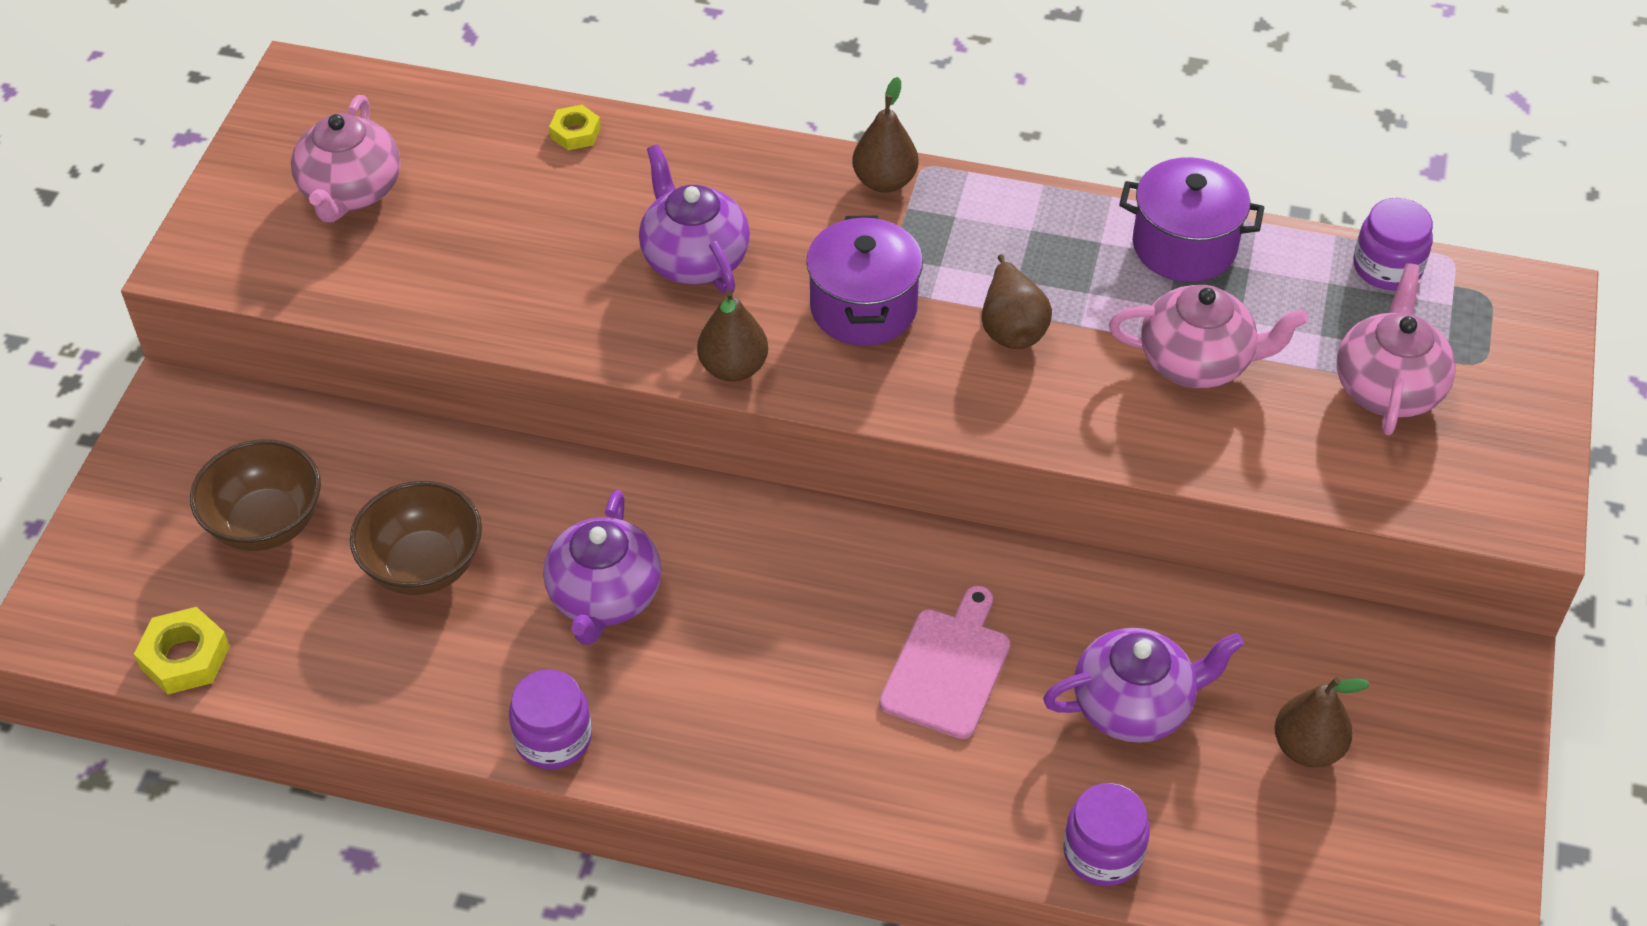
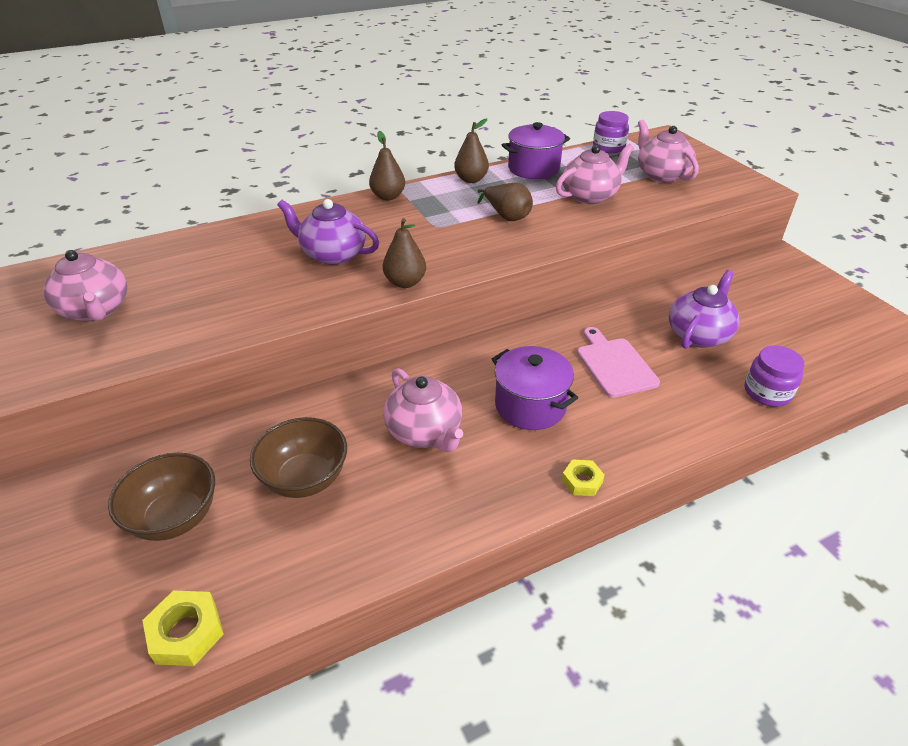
camera: 40 degrees left, 10 degrees down
purple jar [509,669,592,769] -> none
purple teapot [543,490,662,645] -> pink teapot [383,368,463,452]
yellow nut [549,105,601,150] -> yellow nut moved to [562,459,605,496]
purple pot [806,215,923,346] -> purple pot moved to [492,346,578,430]
brown pear [1275,677,1370,767] -> brown pear moved to [454,119,489,183]

